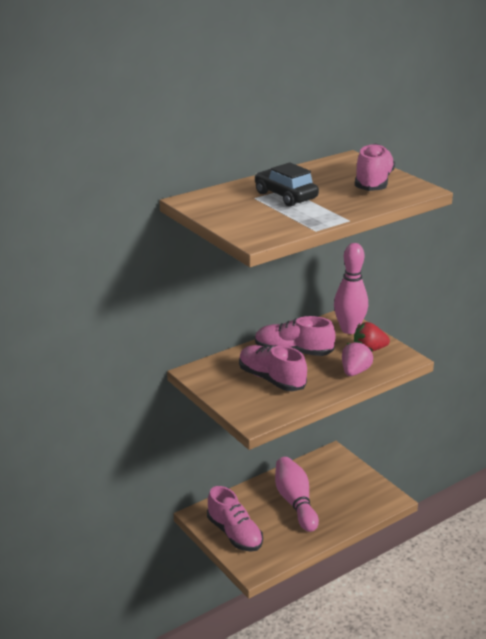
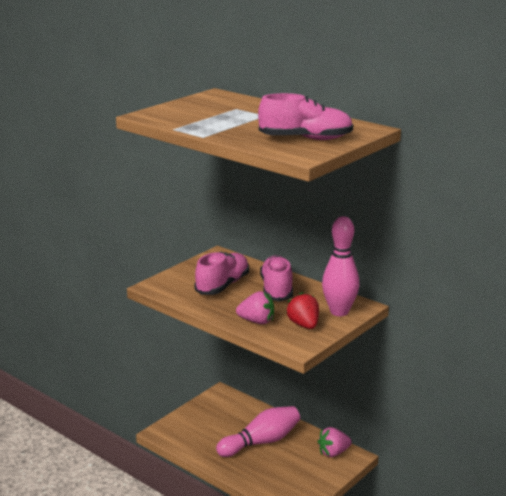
camera: 75 degrees right, 5 degrees down
pink shoe [207,486,263,552] -> none
black car [255,162,319,207] -> none
none -> pink strawberry [317,427,352,457]

